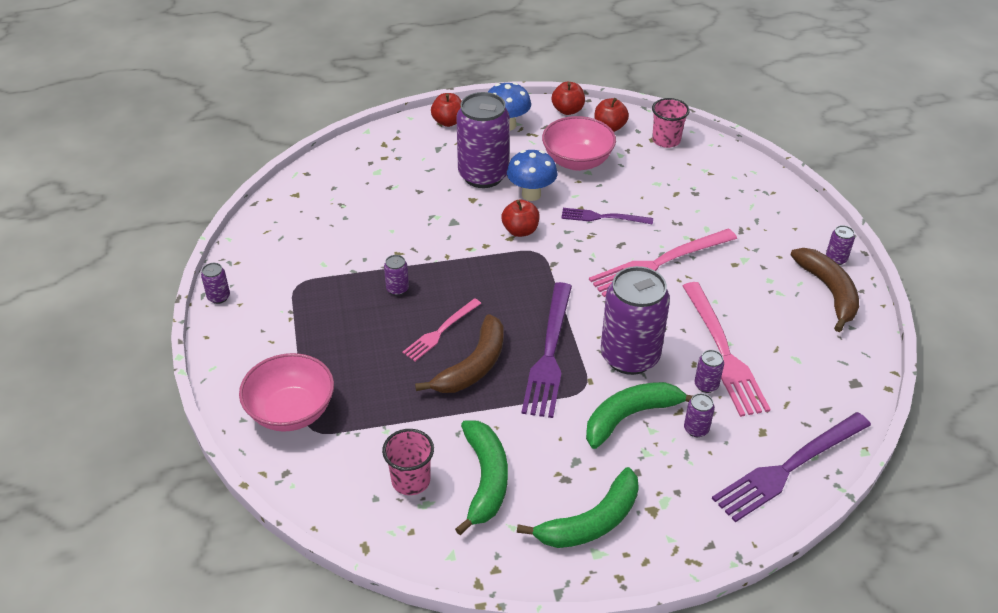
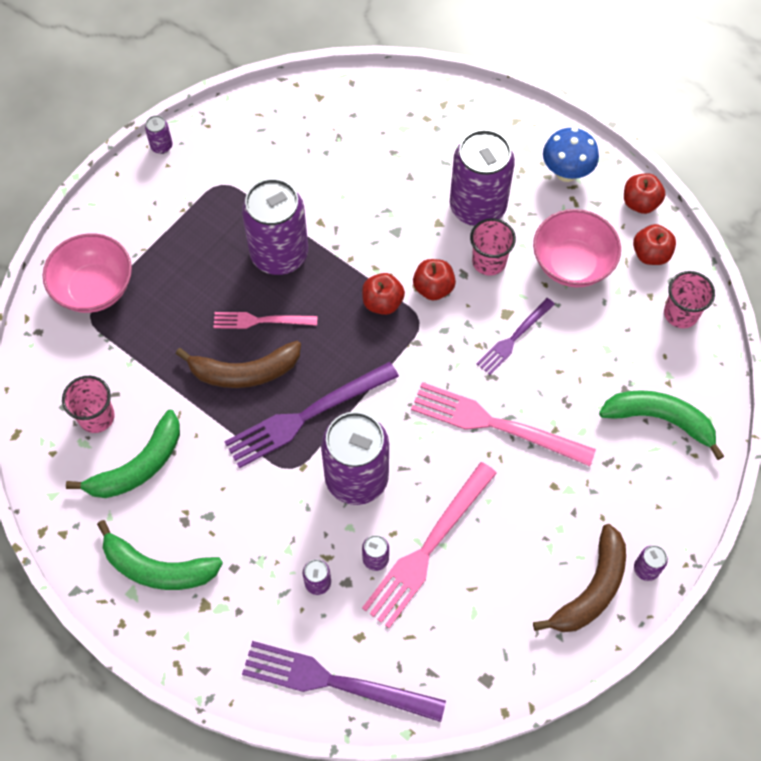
camera: 50 degrees right, 20 degrees up
purple can [384,255,409,296] -> purple can [242,178,308,275], size x2.48
red apple [431,93,461,127] -> red apple moved to [362,273,405,315]
blue mushroom [507,150,557,201] -> pink cup [470,218,516,276]
purple fork [561,208,653,225] -> purple fork turned 105 degrees counterclockwise [477,298,555,375]
green banana [586,382,693,449] -> green banana moved to [599,390,724,460]

